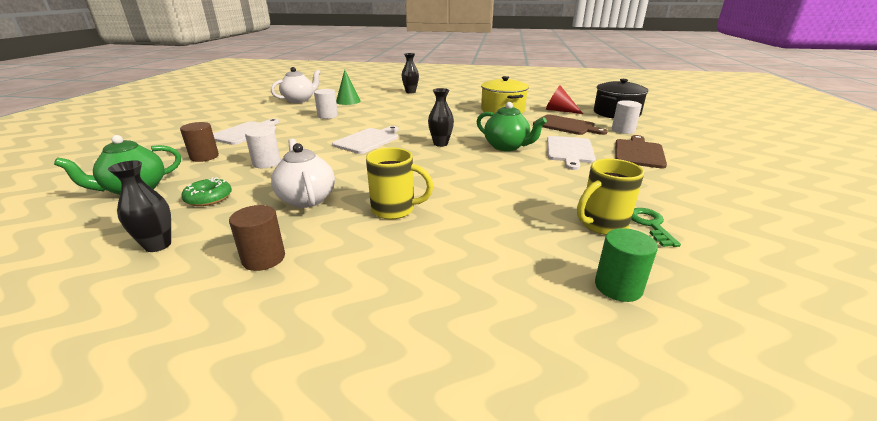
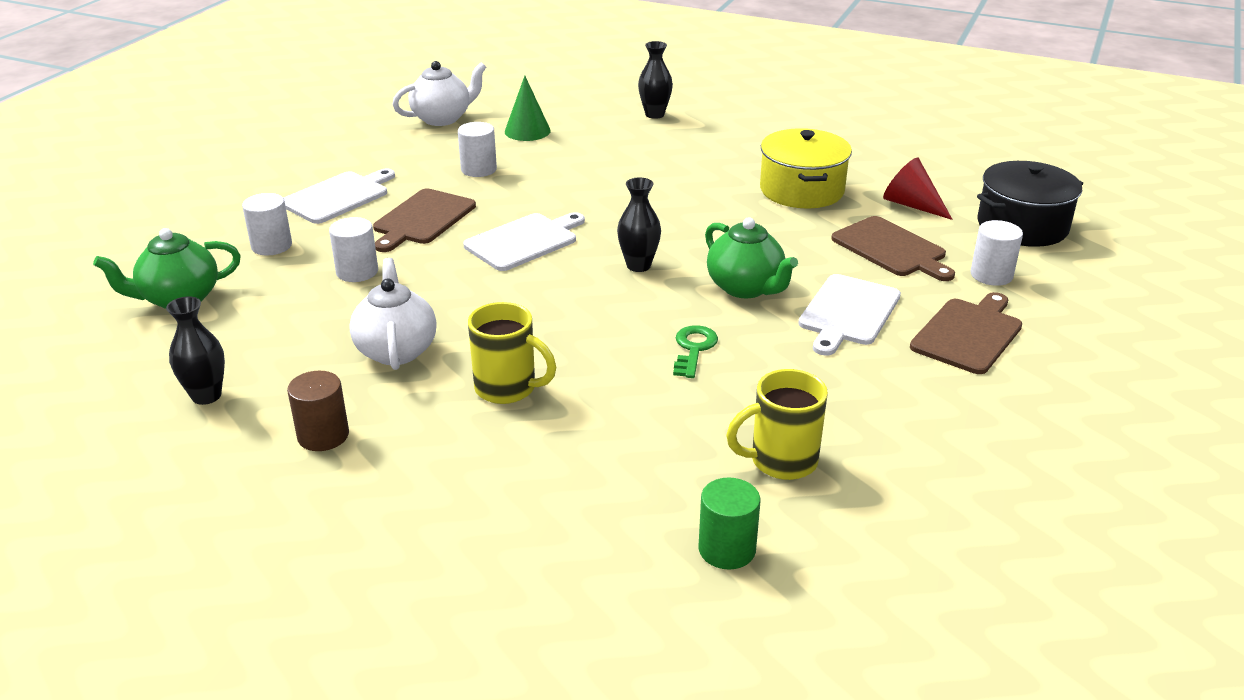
camera: 15 degrees right, 5 degrees up
brown cylinder [180,122,219,162] -> white cylinder [242,193,292,256]
green donut [181,177,232,206] -> none
green key [631,208,681,247] -> green key moved to [673,325,718,378]
none -> brown cutting board [373,188,476,252]

